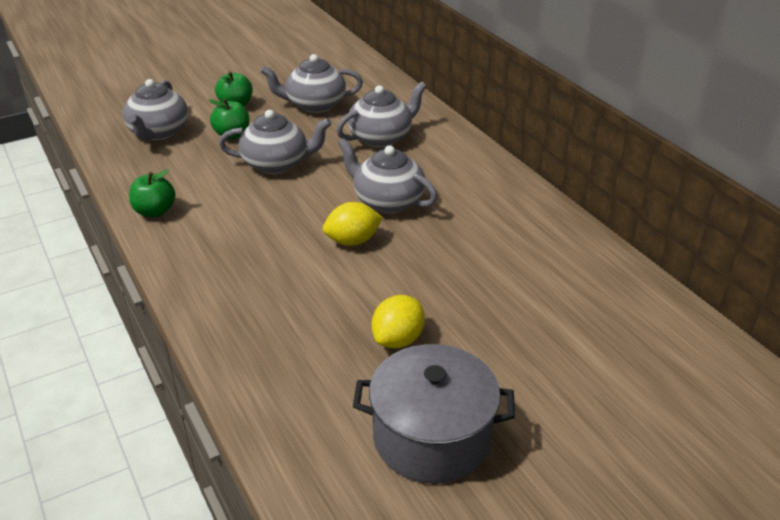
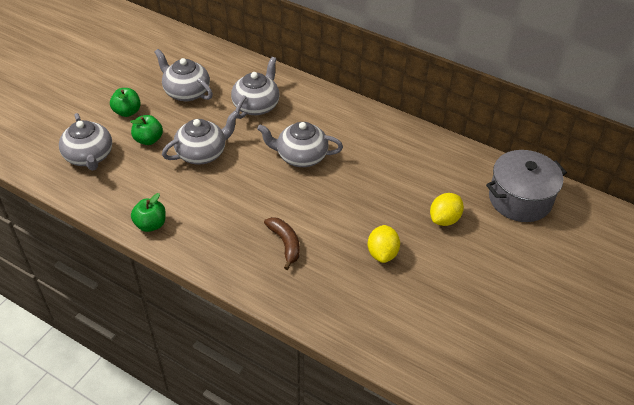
camera: 30 degrees left, 10 degrees up
grey teapot [260,54,363,113] -> grey teapot turned 75 degrees clockwise [154,49,213,101]
yellow lemon [323,202,383,246] -> yellow lemon moved to [430,193,464,226]
grey pot [353,344,515,483] -> grey pot moved to [486,150,567,222]
none -> brown banana [264,217,300,270]

